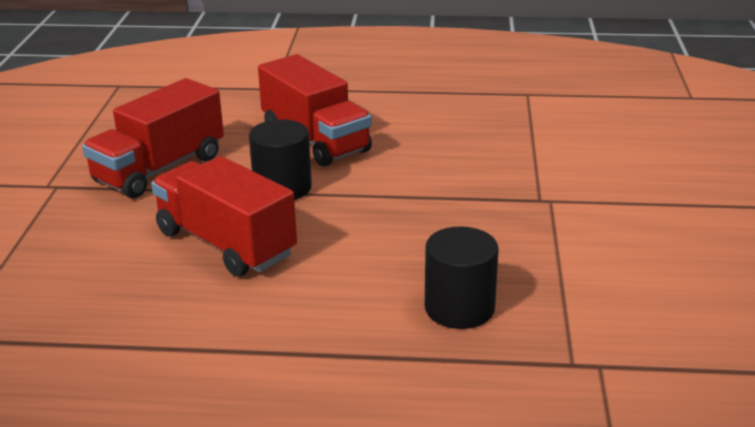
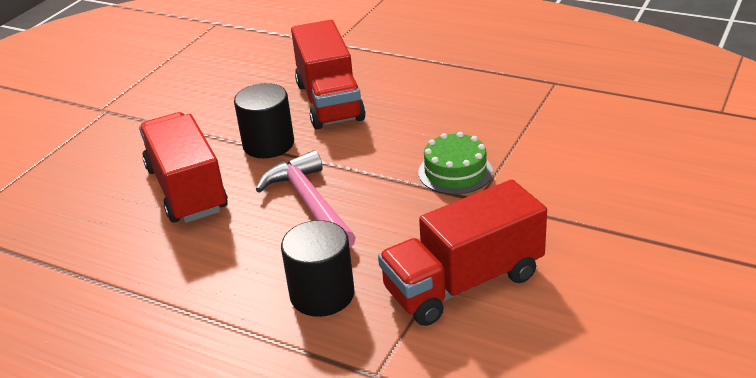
camera: 25 degrees right, 5 degrees up
red truck [82,78,224,198] -> red truck moved to [378,179,547,326]
none -> pink hammer [256,150,356,248]
none -> green cake [418,132,493,195]

